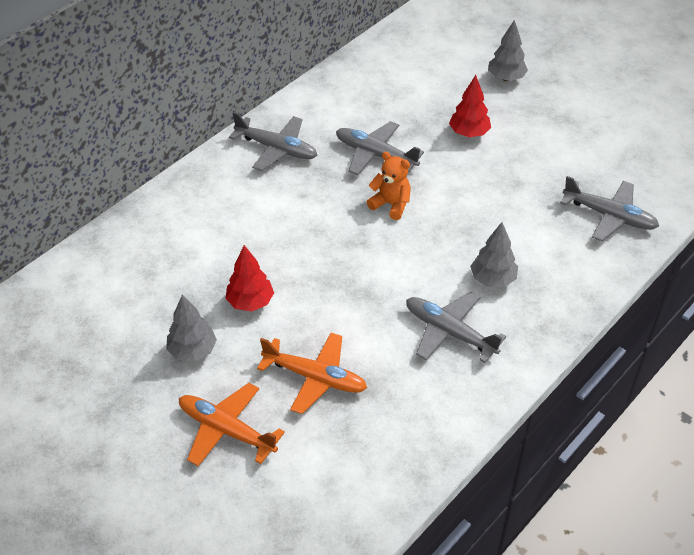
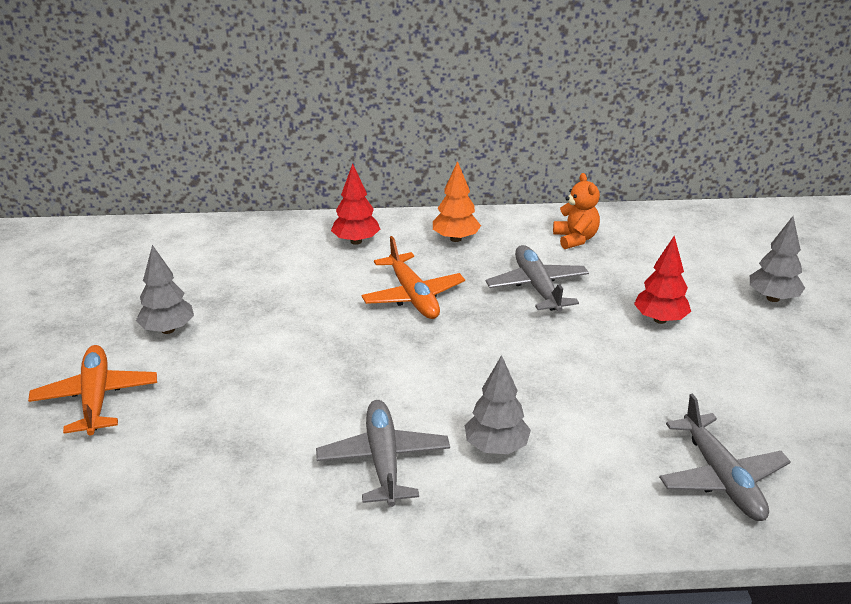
camera: 45 degrees right, 15 degrees down
red tree [225,245,274,312] -> red tree moved to [331,164,380,245]
grey plane [229,112,317,171] -> orange tree [433,161,481,242]
orange plane [257,333,367,414] -> orange plane moved to [361,236,465,319]
orange teddy bear [367,152,411,220] -> orange teddy bear moved to [553,173,600,249]

